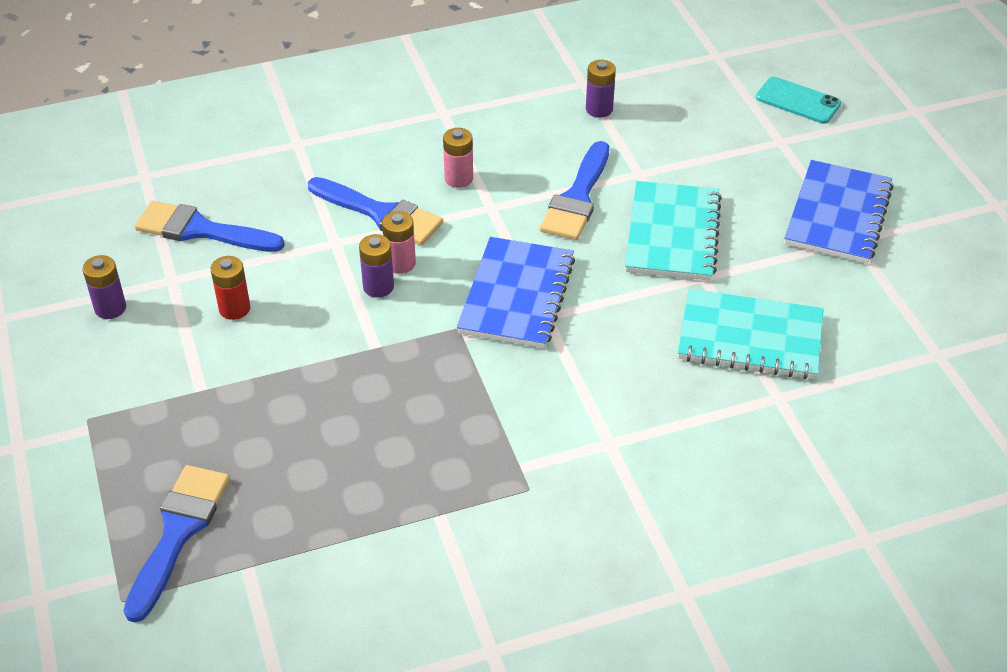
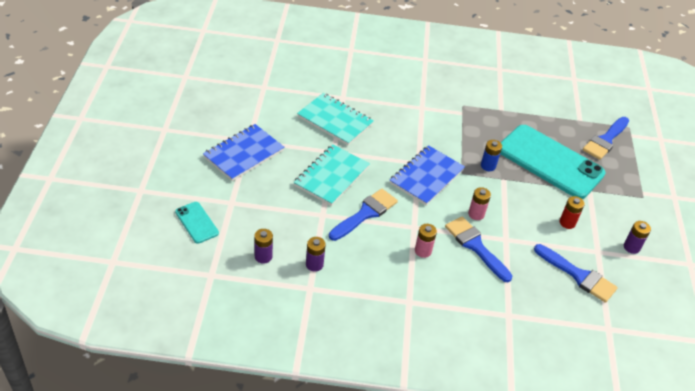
camera: 160 degrees left, 0 degrees up
purple battery [359,234,394,298] -> purple battery moved to [255,229,273,264]
none -> blue battery [481,140,502,171]
none -> turquoise phone [500,125,605,199]

